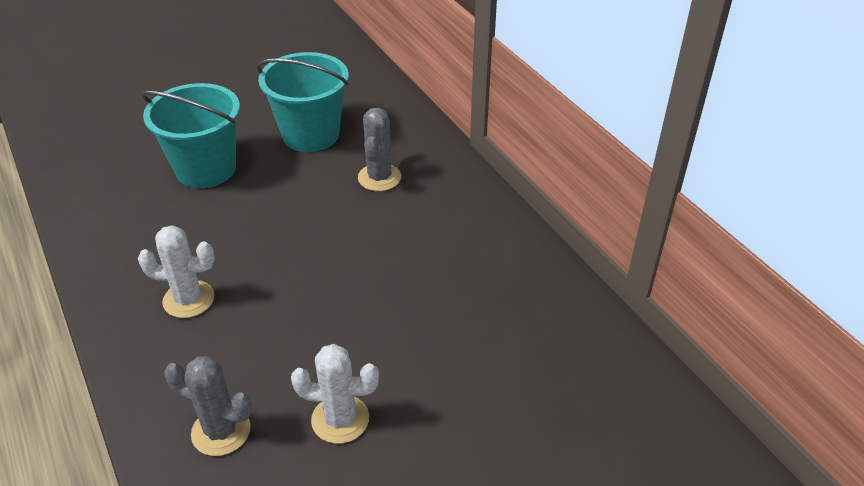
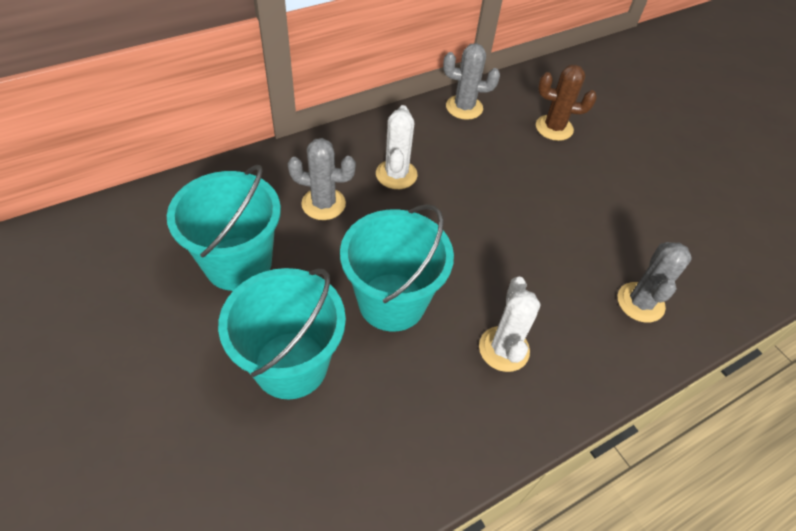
camera: 95 degrees left, 10 degrees up
white cactus [291,344,379,444] -> white cactus moved to [376,105,417,189]
none -> turquoise bucket [340,204,454,332]
none -> grey cactus [443,43,500,120]
none -> brown cactus [536,65,597,141]

